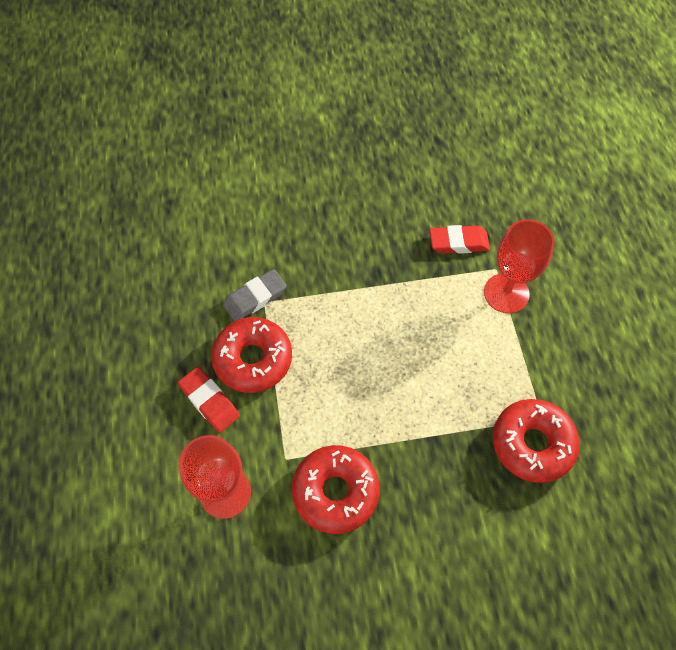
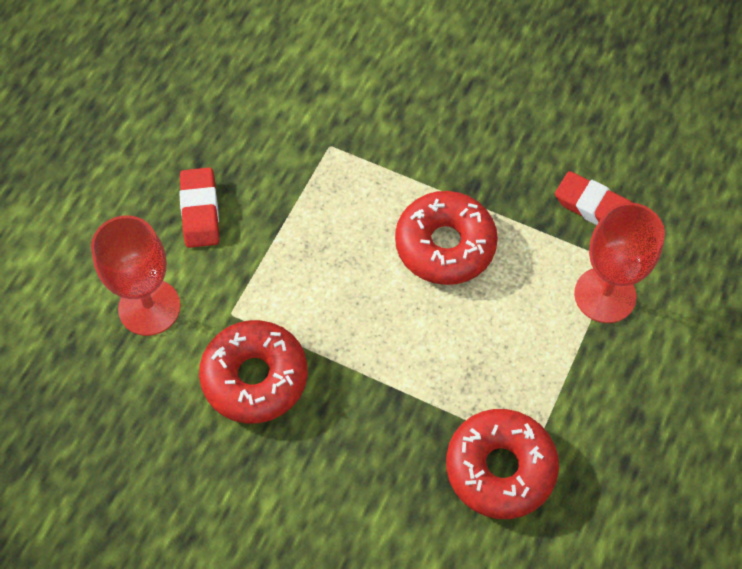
camera: 35 degrees right, 0 degrees up
red donut [211,317,292,393] -> red donut moved to [395,191,498,285]
grey eraser [223,269,287,321] -> none

